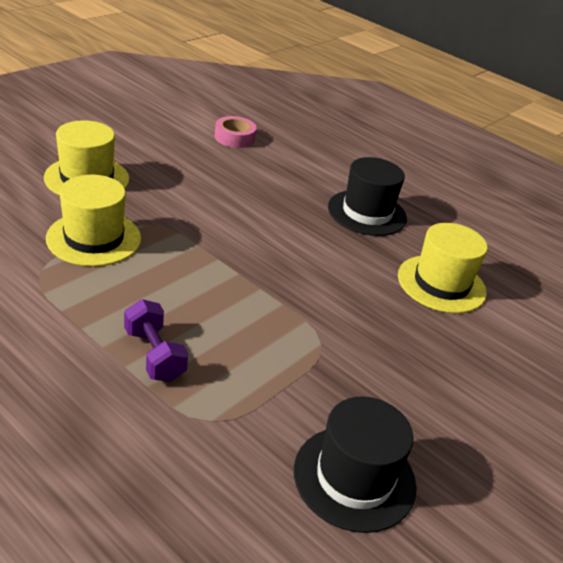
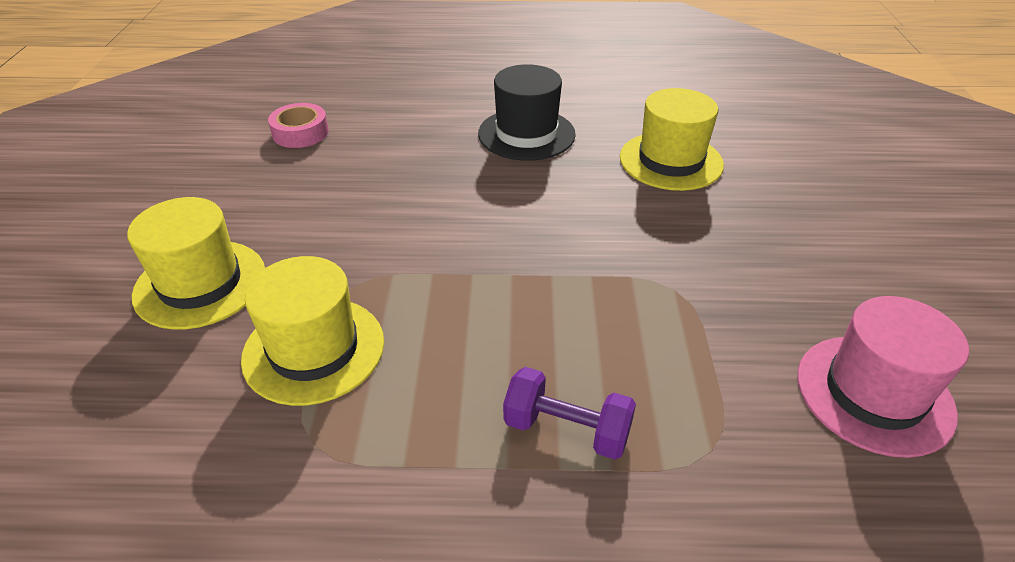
camera: 35 degrees left, 5 degrees up
black hat [294,396,417,533] -> pink hat [797,296,969,458]

